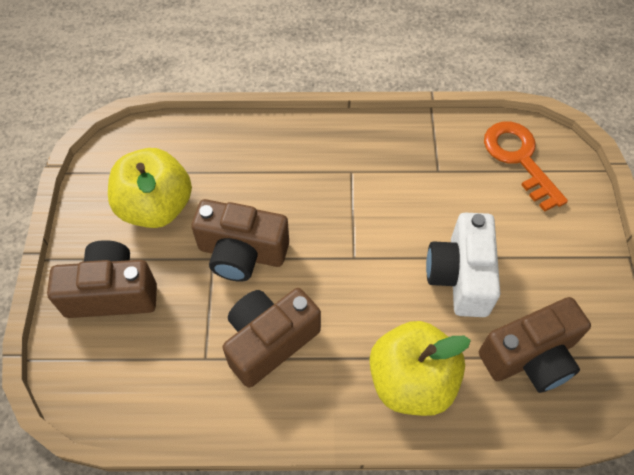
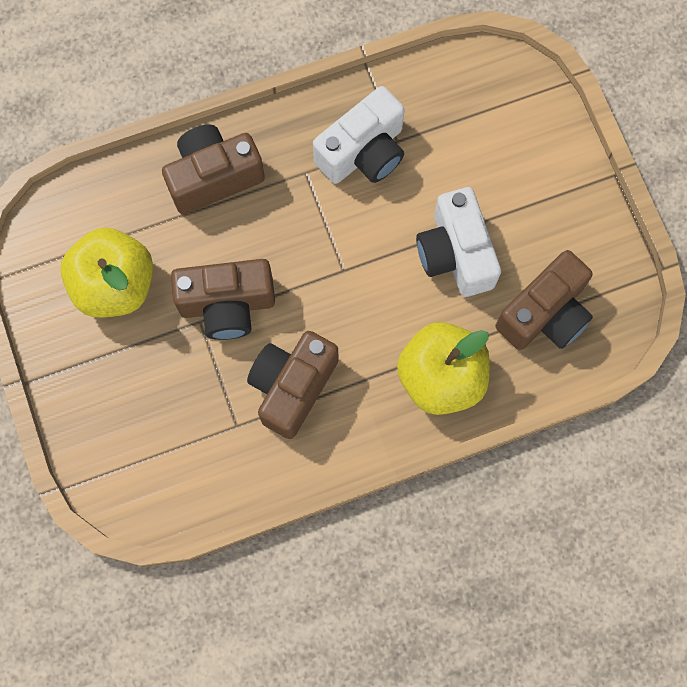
camera: 20 degrees left, 15 degrees up
brown camera [47,240,157,318] -> brown camera moved to [162,124,265,215]
orange key [484,121,568,212] -> none
none -> white camera [313,86,404,184]

